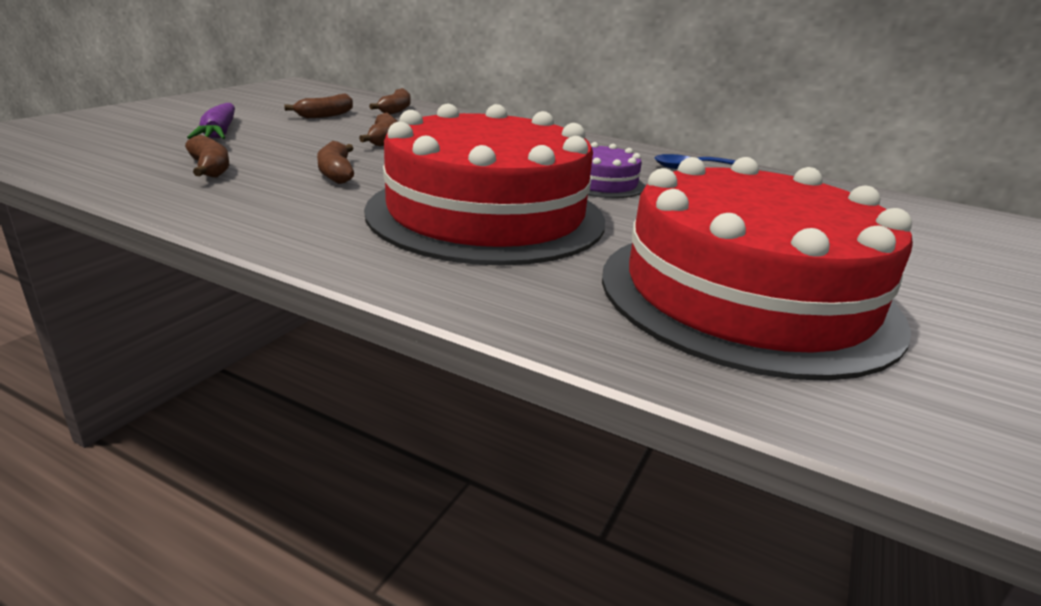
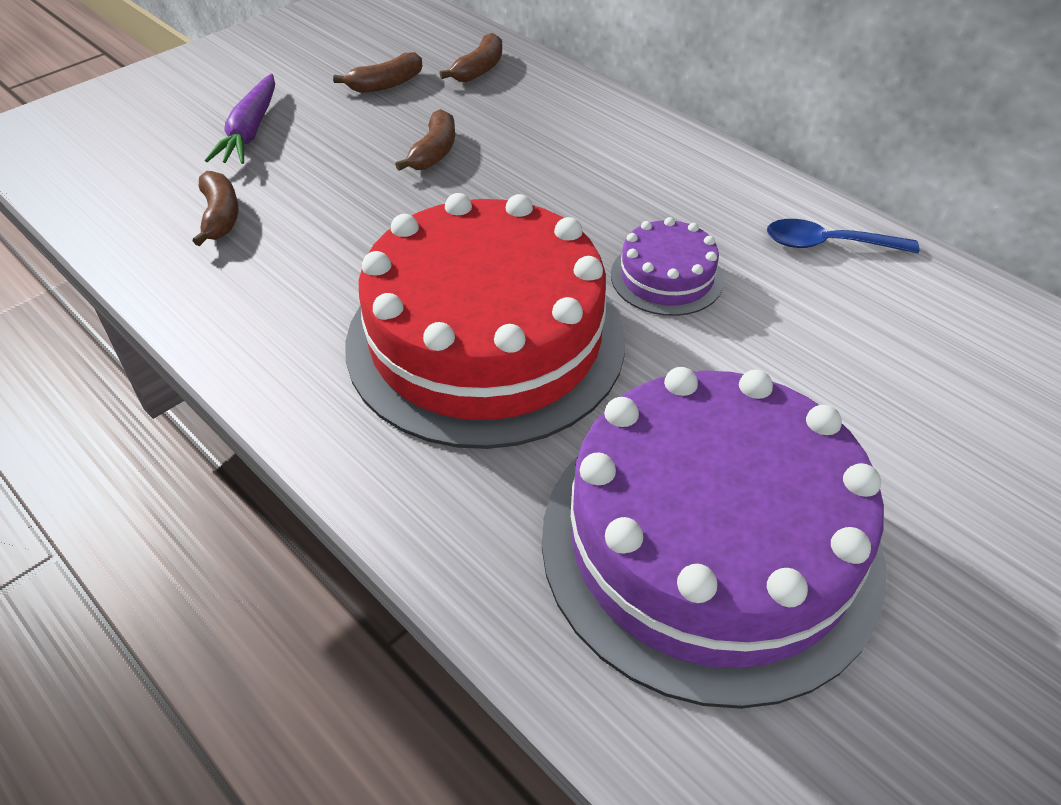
camera: 20 degrees right, 20 degrees up
brown banana [317,141,354,184] -> none
red cake [602,157,913,381] -> purple cake [542,367,886,709]

